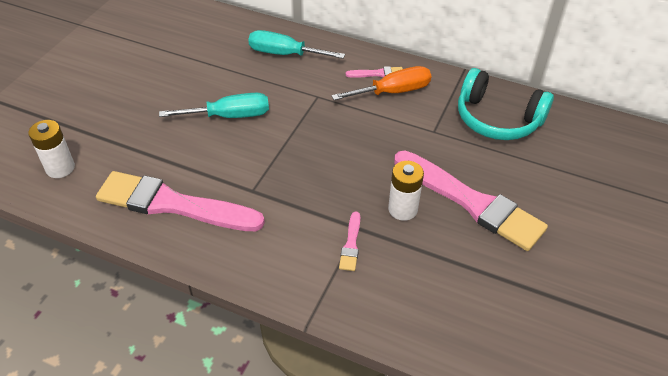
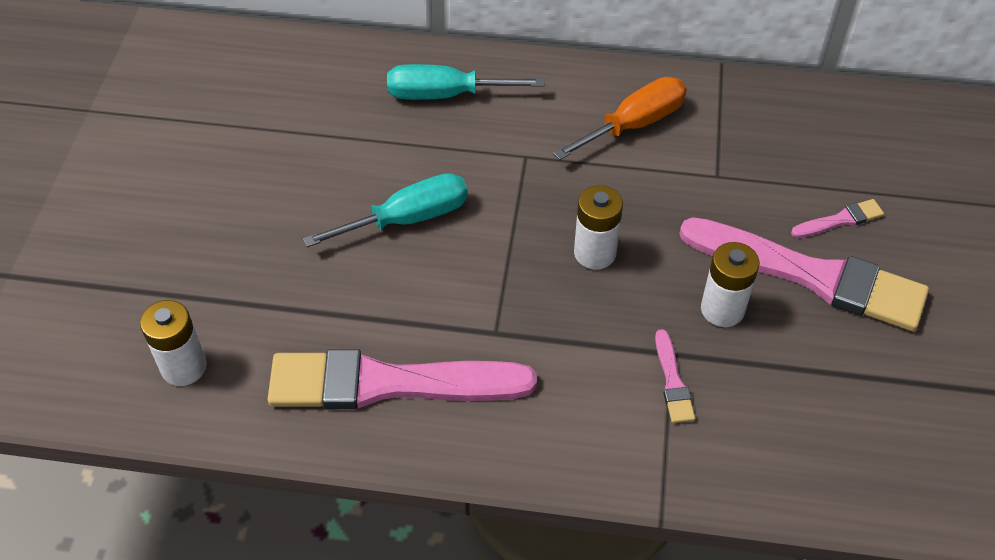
camera: 15 degrees left, 5 degrees up
pink brush [346,66,403,78] -> pink brush moved to [791,199,884,238]
turquoise headphones [458,68,554,140] -> none
none -> white battery [574,185,623,270]

